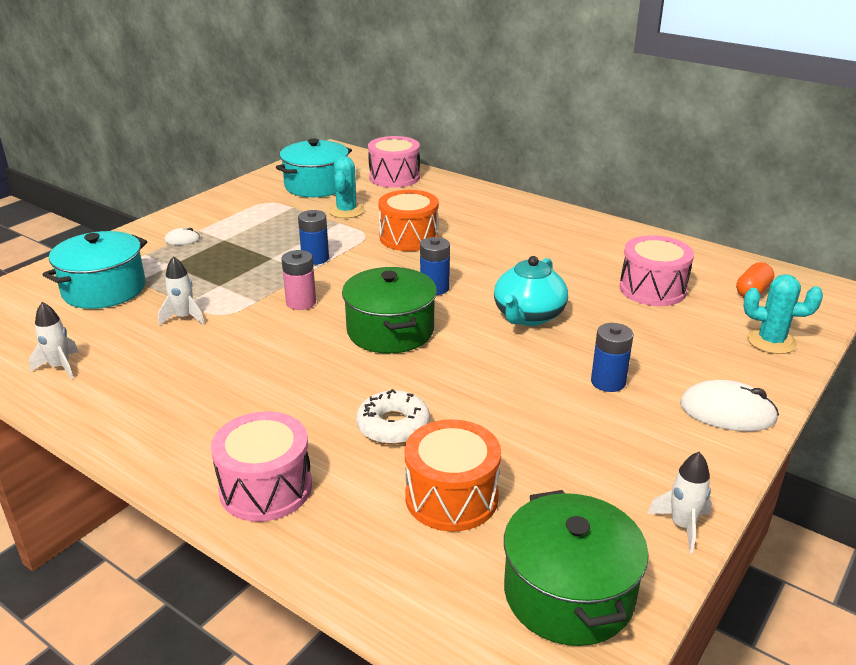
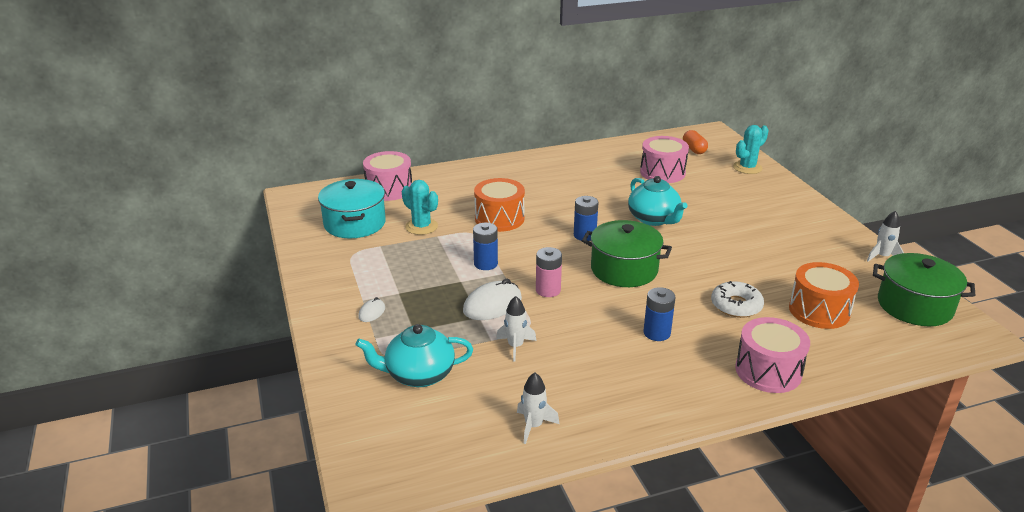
camera: 55 degrees left, 0 degrees up
turquoise pot [43,231,147,309] -> turquoise teapot [356,324,473,387]
blue battery [591,323,633,392] -> blue battery moved to [643,287,676,341]
white mouse [680,380,779,431] -> white mouse moved to [463,279,522,320]

